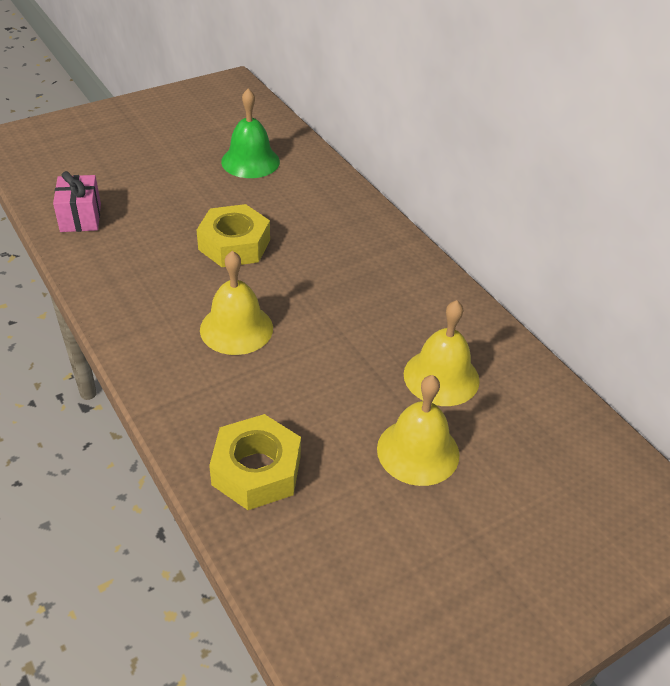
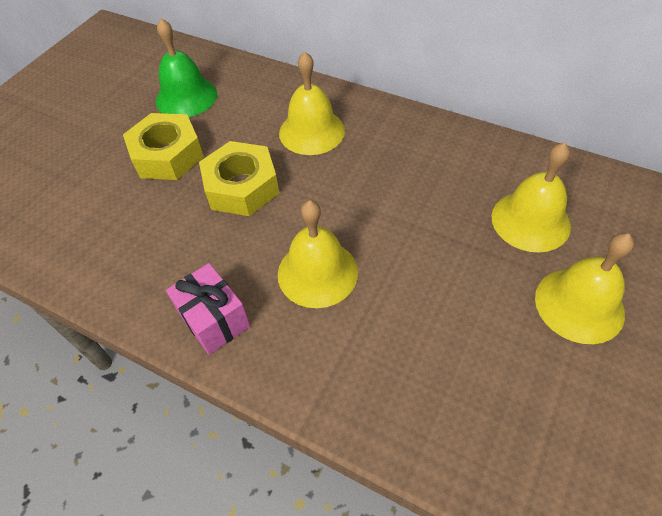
camera: 25 degrees left, 10 degrees up
pink gift [53,171,101,232] -> pink gift moved to [166,263,250,355]
yellow nut [209,414,301,510] -> yellow nut moved to [123,113,204,180]
none -> yellow bell [279,51,345,155]

